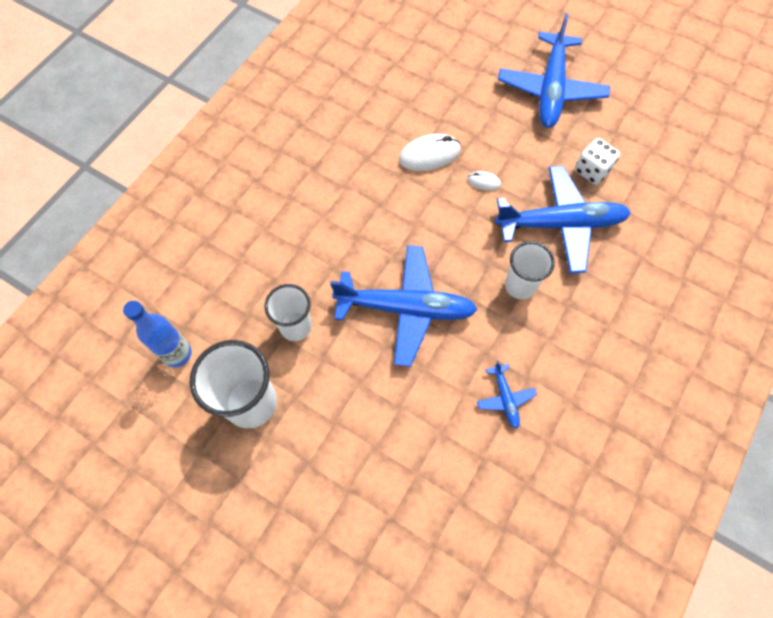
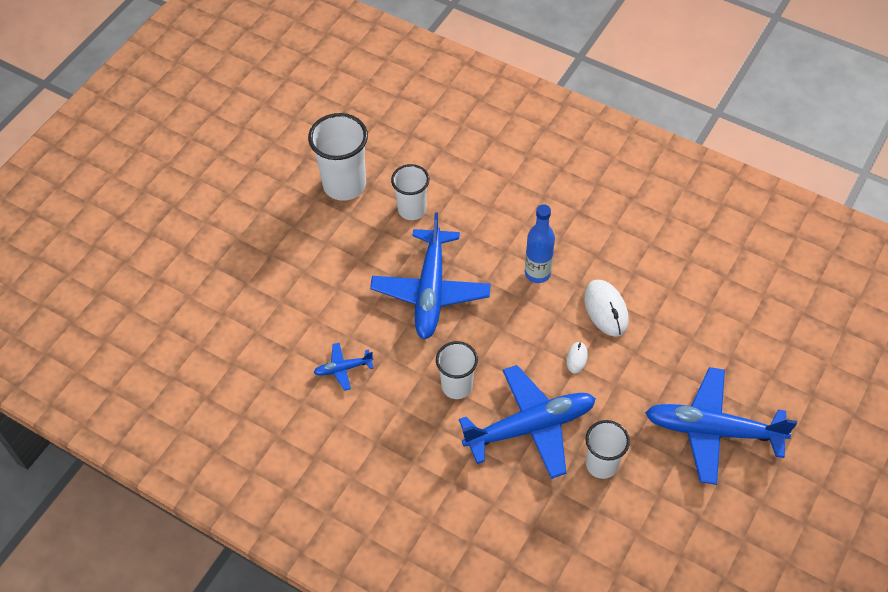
camera: 90 degrees right, 10 degrees down
blue bottle [123,301,192,367] -> blue bottle moved to [525,204,555,283]
blue plane [495,166,631,274] -> blue plane turned 105 degrees counterclockwise [459,365,596,479]
white dice [575,138,620,184] -> white cup [585,420,630,479]

